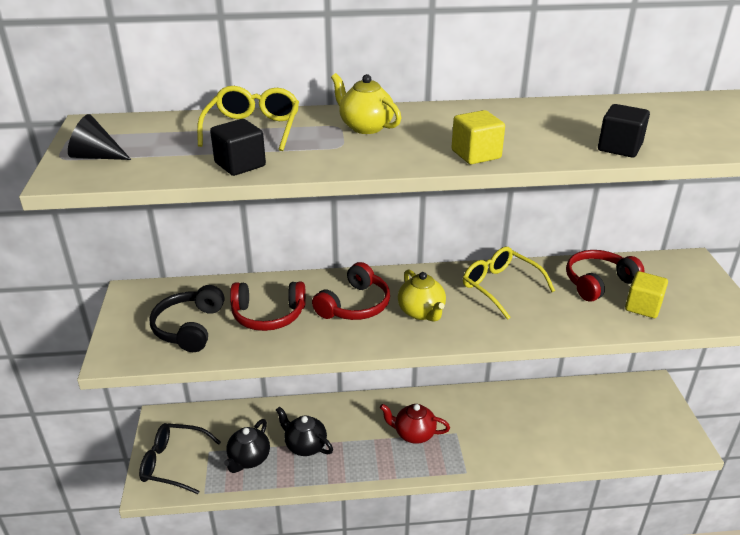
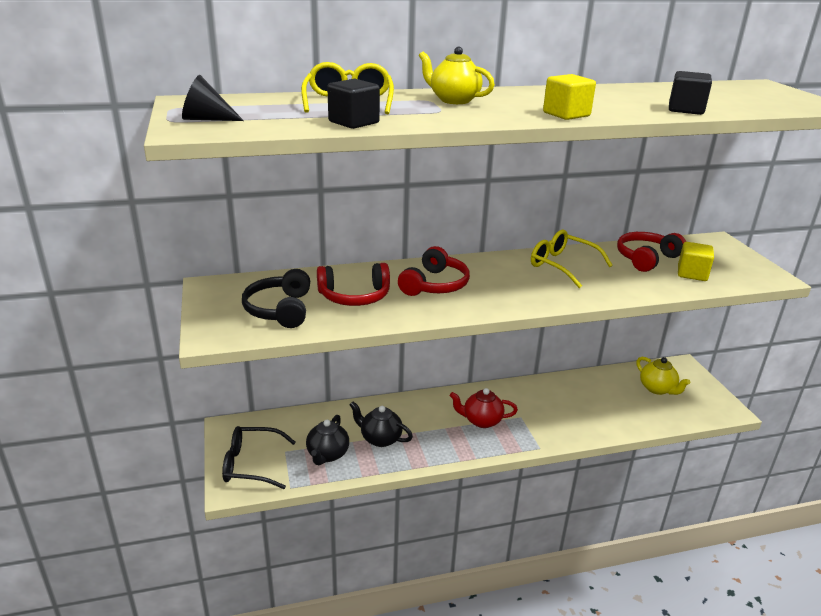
camera: 10 degrees left, 5 degrees down
yellow teapot [398,269,446,322] -> yellow teapot moved to [636,357,690,395]

